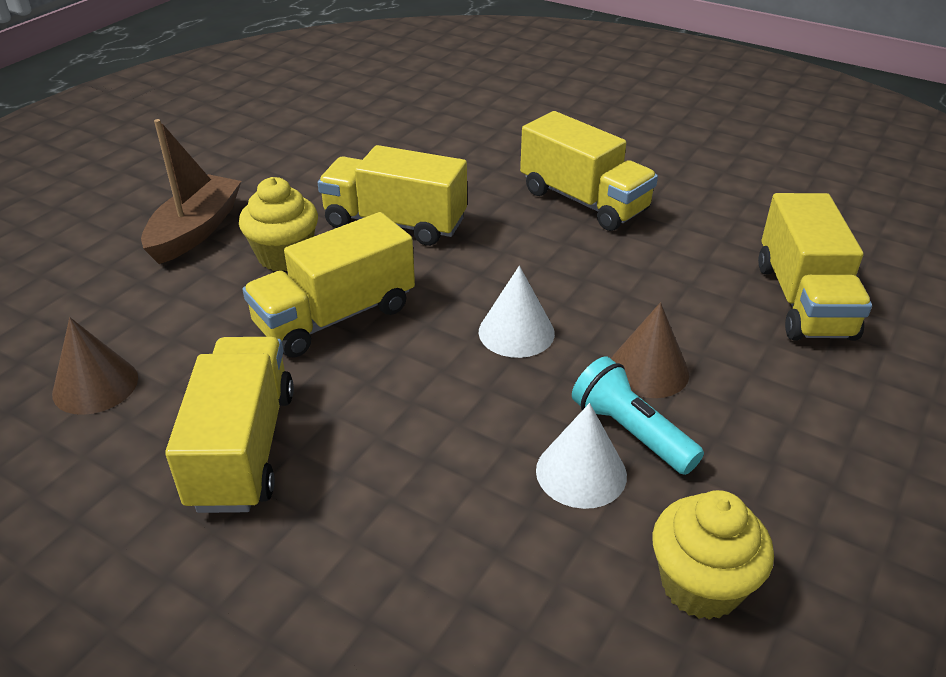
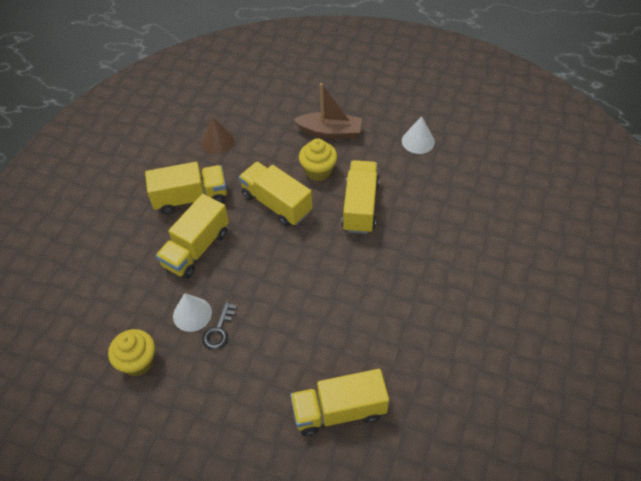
camera: 80 degrees right, 15 degrees up
white cone [479,266,555,358] -> white cone moved to [402,116,435,154]
yellow truck [520,111,658,231] -> yellow truck moved to [156,194,229,279]
turquoise flashlight [572,357,704,475] -> black key [202,302,237,350]
brown cone [611,302,689,398] -> none

